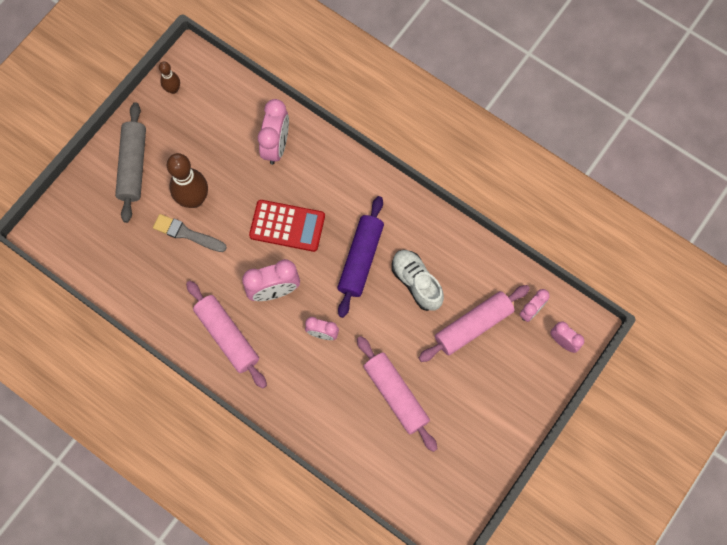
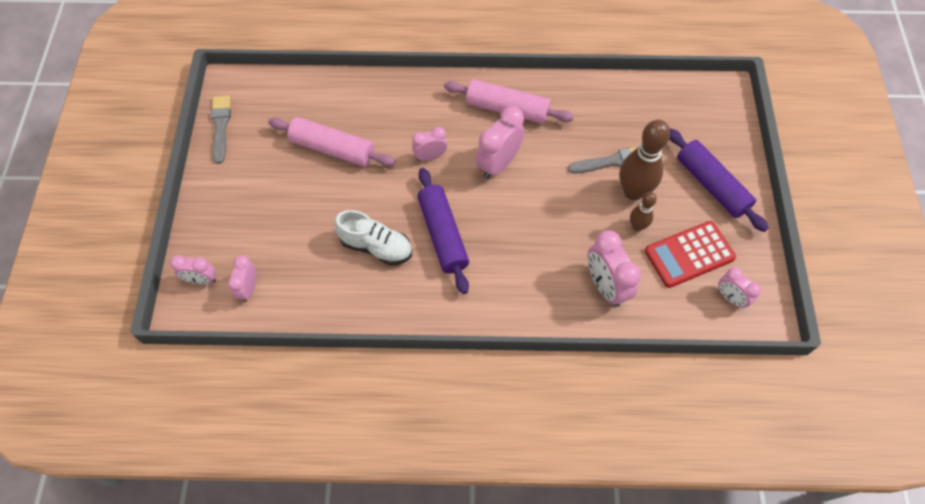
camera: 145 degrees right, 10 degrees down
grey rolling pin [115,102,146,223] -> purple rolling pin [669,128,769,232]
brown bowling pin [159,62,180,94] -> brown bowling pin moved to [630,192,657,231]
red calculator [249,200,325,252] -> red calculator moved to [645,221,736,288]
pink rolling pin [419,285,530,362] -> none
none -> grey brush [211,96,231,164]
none -> pink clock [718,267,761,308]

